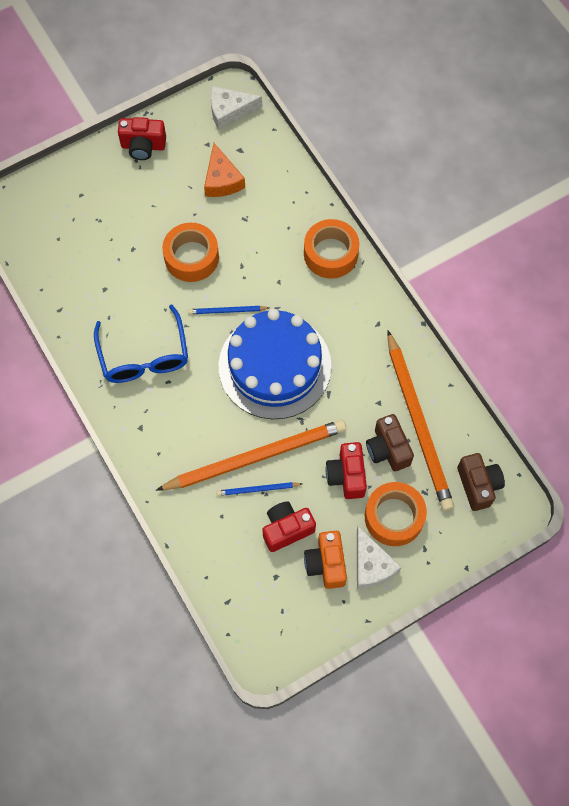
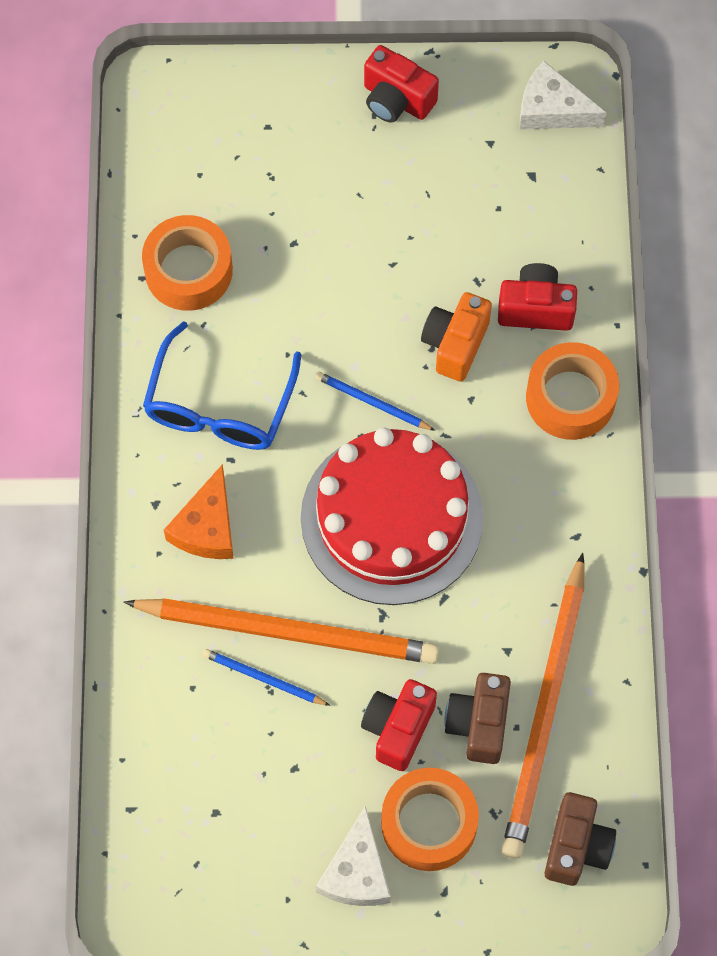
camera: 30 degrees right, 0 degrees up
orange tape [162,223,219,282] -> orange tape moved to [142,215,233,311]
orange cheese [204,143,245,197] -> orange cheese moved to [164,464,234,559]
blue cake [219,309,331,419] -> red cake [301,427,483,605]
red camera [262,501,316,552] -> red camera moved to [498,263,577,331]
orange camera [304,531,347,589] -> orange camera moved to [421,292,492,382]

